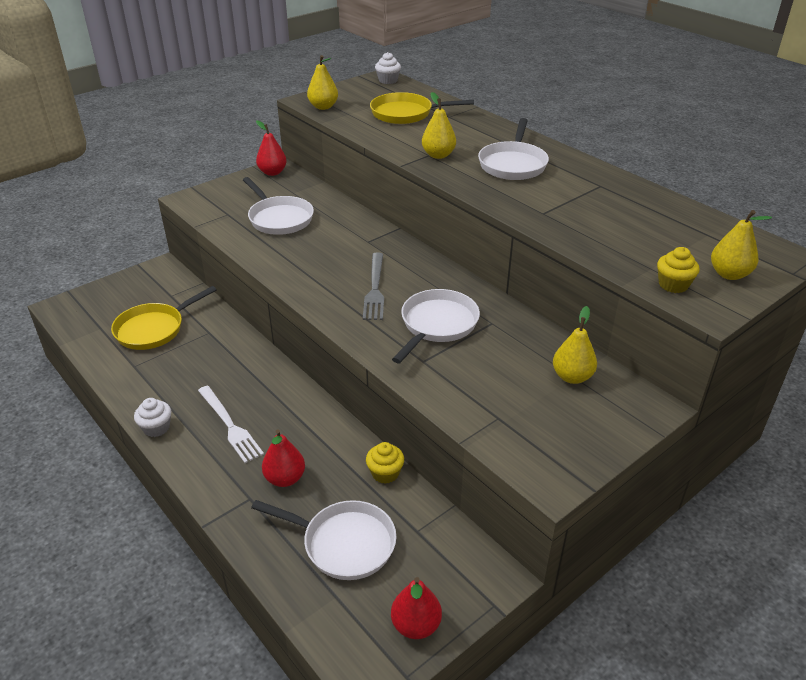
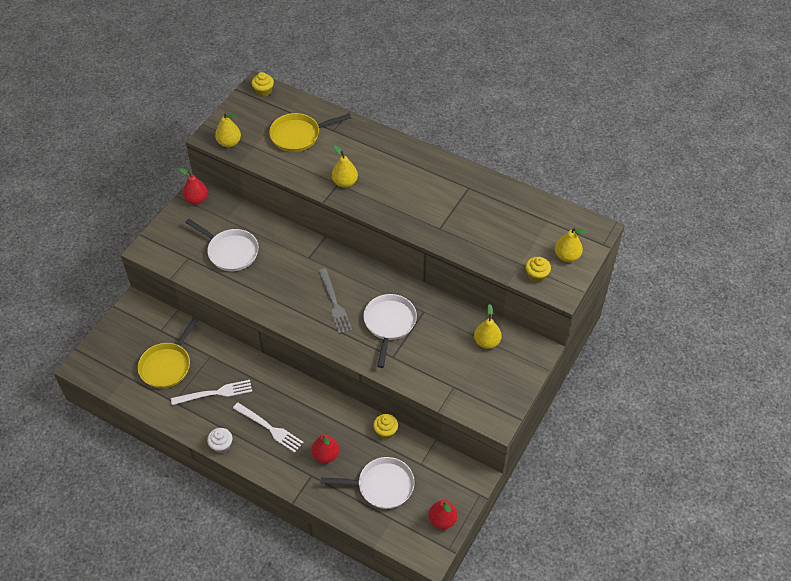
camera: 20 degrees left, 15 degrees up
white cupcake [375,52,401,84] -> yellow cupcake [252,72,274,97]
white pan [478,118,549,180] -> none
none -> white fork [171,380,252,405]

